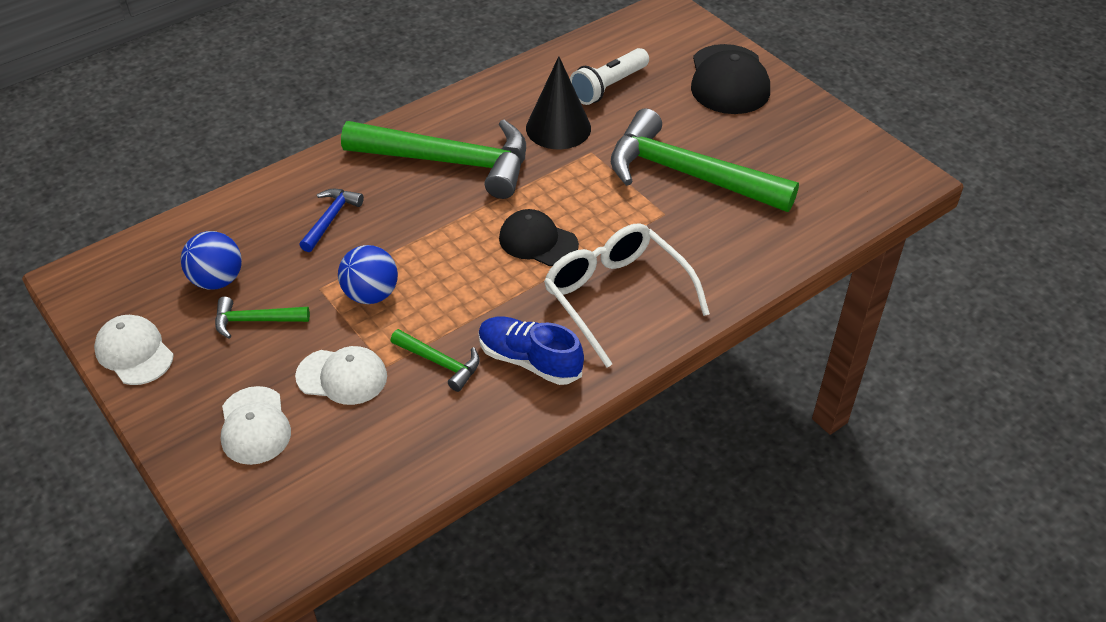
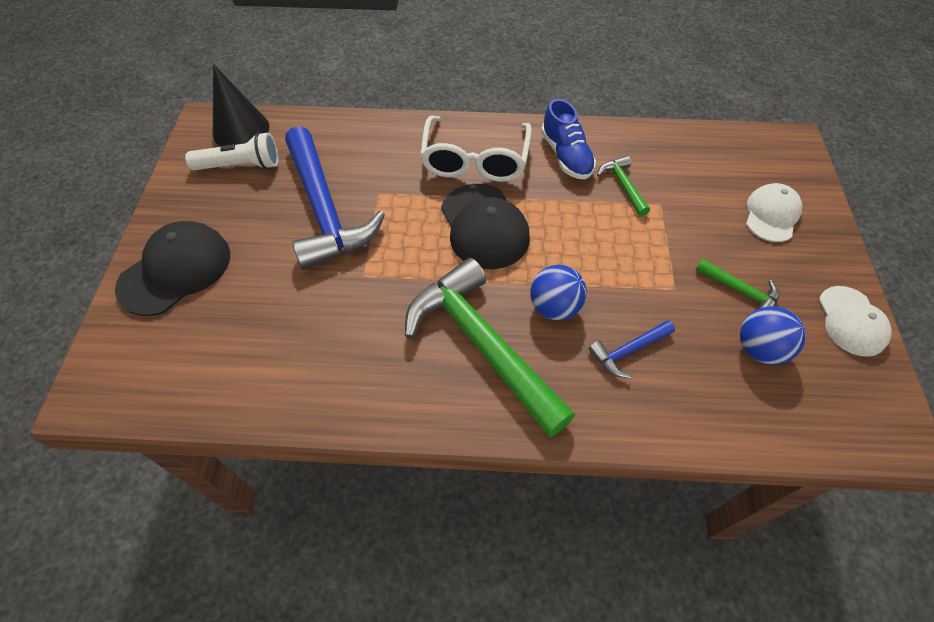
camera: 140 degrees left, 10 degrees up
white cap [295,346,387,405] -> none
blue ball [338,245,398,304] -> blue ball moved to [530,265,587,320]
black cap [499,209,579,266] -> black cap [441,184,530,269], size x1.52
black cone [526,56,591,149] -> black cone moved to [213,64,269,146]
white flashlight [570,48,649,105] -> white flashlight moved to [185,132,278,170]
green hammer [611,108,799,212] -> blue hammer [285,126,385,270]

